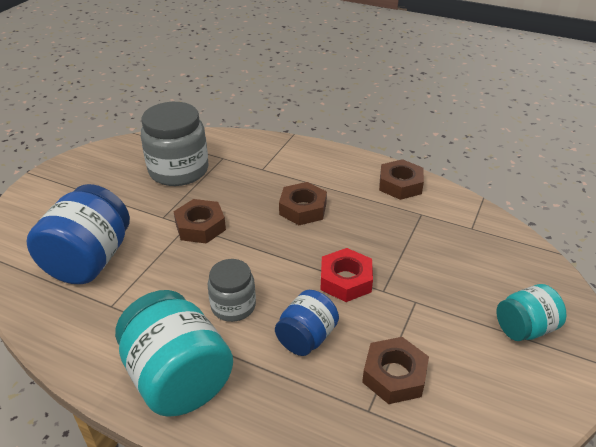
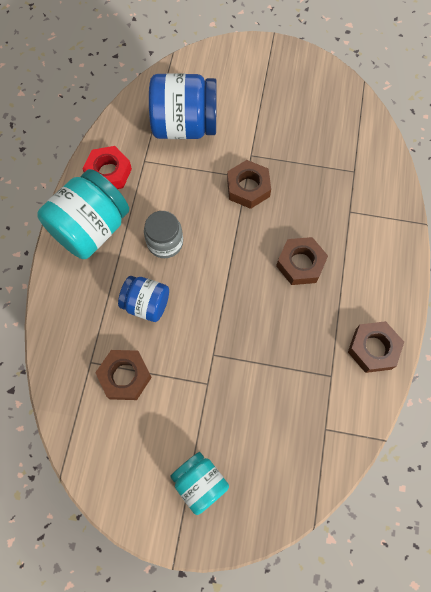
camera: 75 degrees right, 30 degrees up
grey jar [141,102,209,186] -> none
red nut [320,248,373,302] -> red nut moved to [83,146,132,189]

